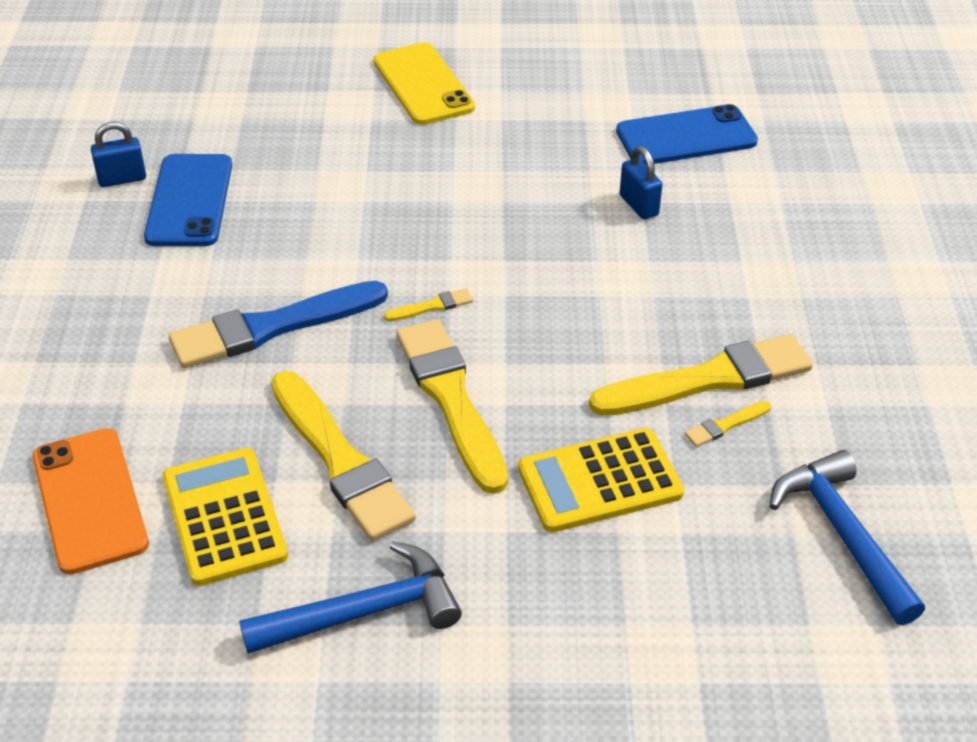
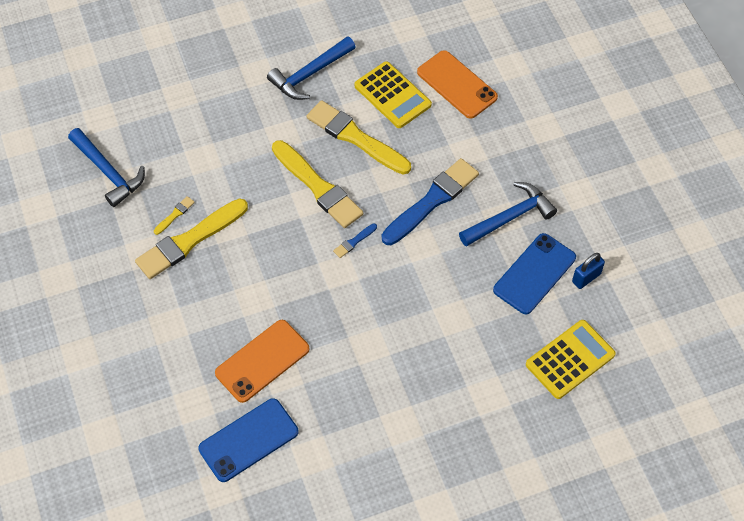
camera: 160 degrees right, 15 degrees up
blue phone [144,154,232,246] -> blue phone turned 60 degrees clockwise [493,233,576,314]
yellow phone [374,42,475,125] -> none
yellow brush [384,288,473,321] -> blue brush [333,223,377,258]
yellow calculator [518,428,684,533] -> yellow calculator moved to [526,320,616,399]
blue padlock [620,146,663,220] -> orange phone [215,320,310,403]
none -> blue hammer [459,182,557,247]

